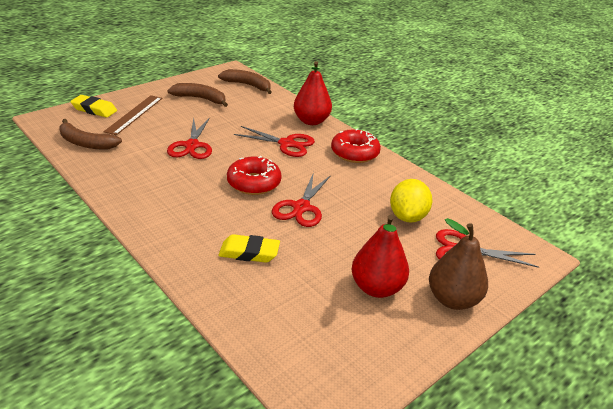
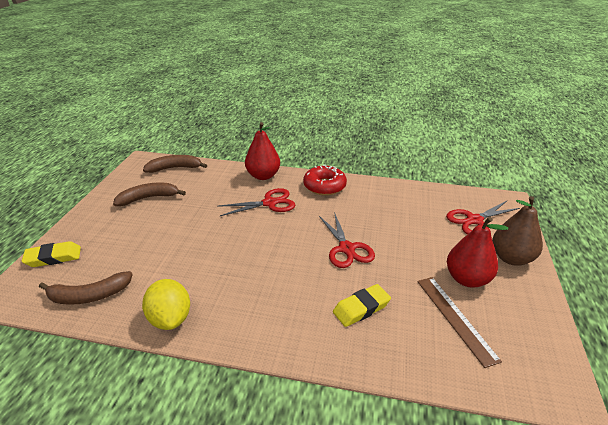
camera: 35 degrees left, 0 degrees up
brown ruler [103,95,163,135] -> brown ruler moved to [417,277,502,368]
red scissors [167,118,212,159] -> none
red donut [227,156,282,195] -> none
yellow lemon [390,179,432,223] -> yellow lemon moved to [142,279,190,330]

